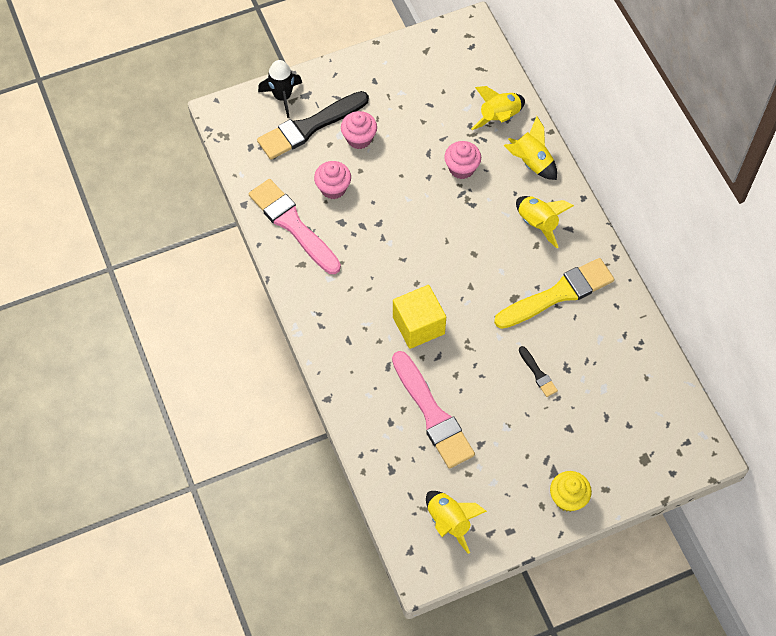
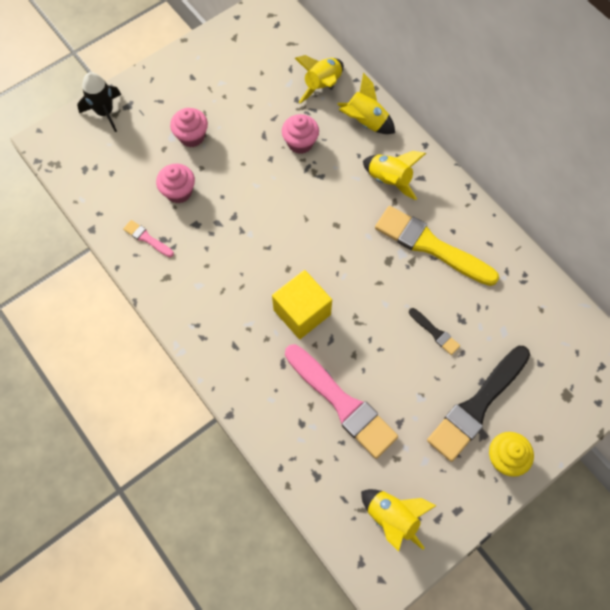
camera: 15 degrees left, 5 degrees up
pink brush [249,179,341,274] -> pink brush [123,220,174,257], size x0.45
black brush [257,91,369,160] -> black brush moved to [427,346,530,462]
yellow brush [494,258,614,329] -> yellow brush turned 105 degrees counterclockwise [375,206,499,286]

